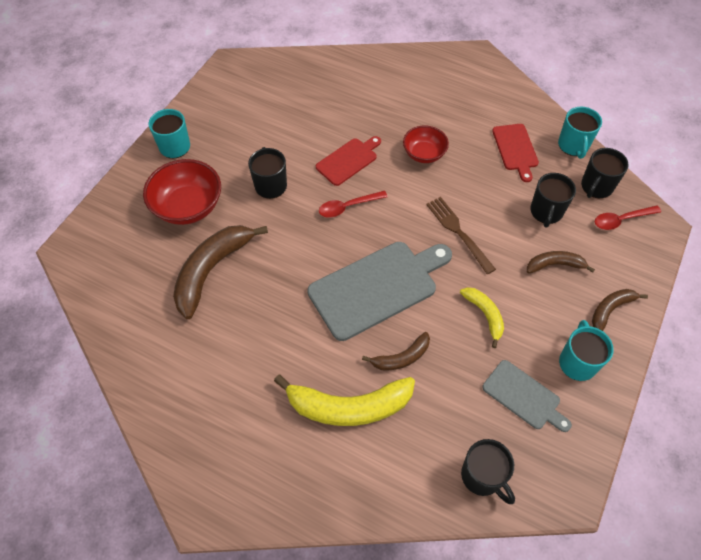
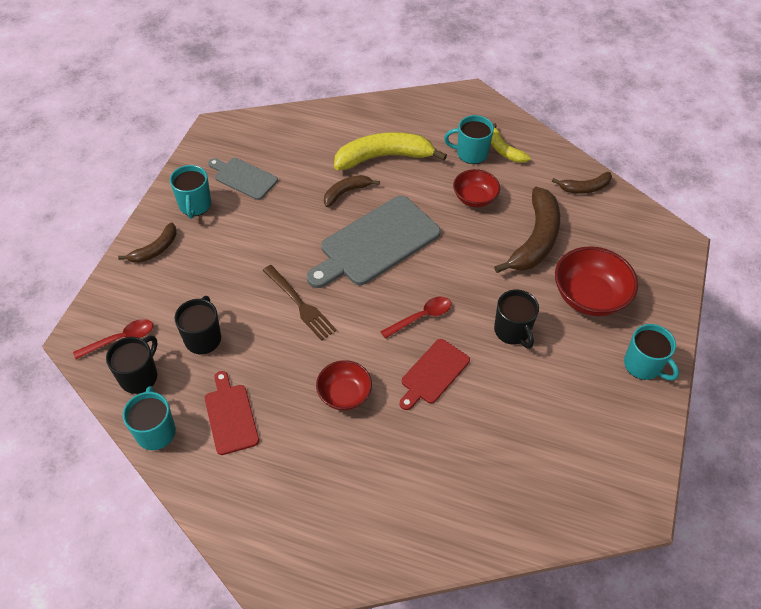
camera: 170 degrees right, 5 degrees down
yellow banana [460,287,504,348] -> yellow banana moved to [491,123,531,163]
black mug [461,439,515,504] -> none
brown banana [527,251,595,273] -> brown banana moved to [552,172,612,194]
none -> turquoise mug [444,115,494,164]
none -> red bowl [453,169,500,207]

